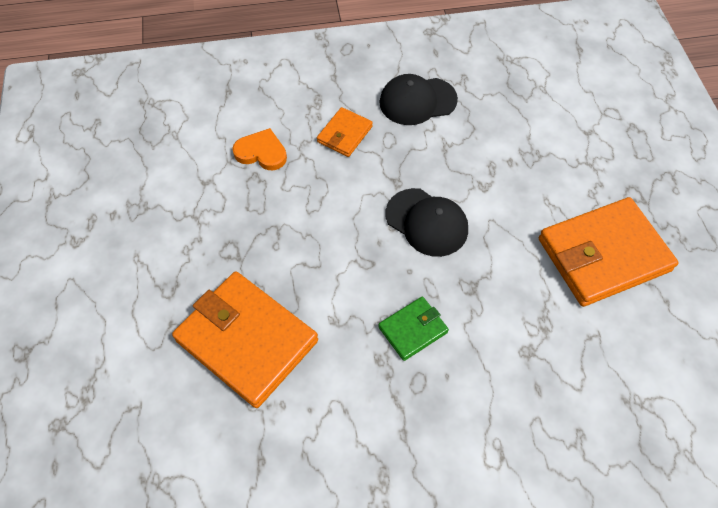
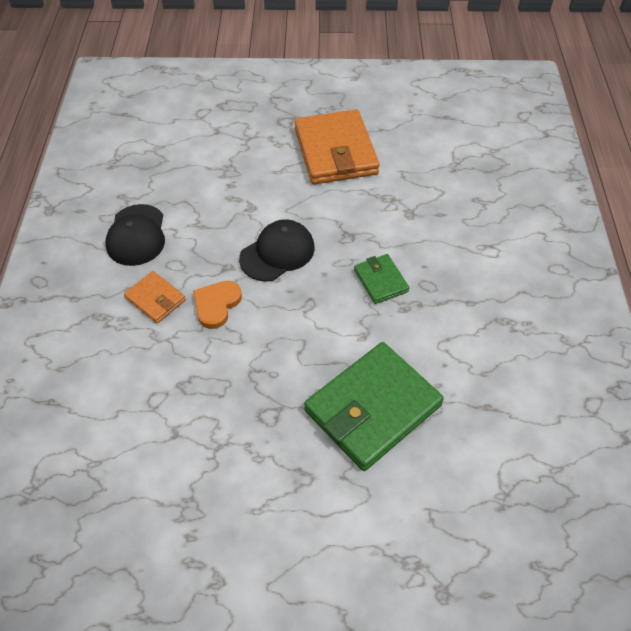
camera: 80 degrees left, 5 degrees down
orange wallet [172,271,318,408] -> green wallet [304,342,444,471]
orange heart [232,128,287,170] -> orange heart moved to [193,281,242,329]

